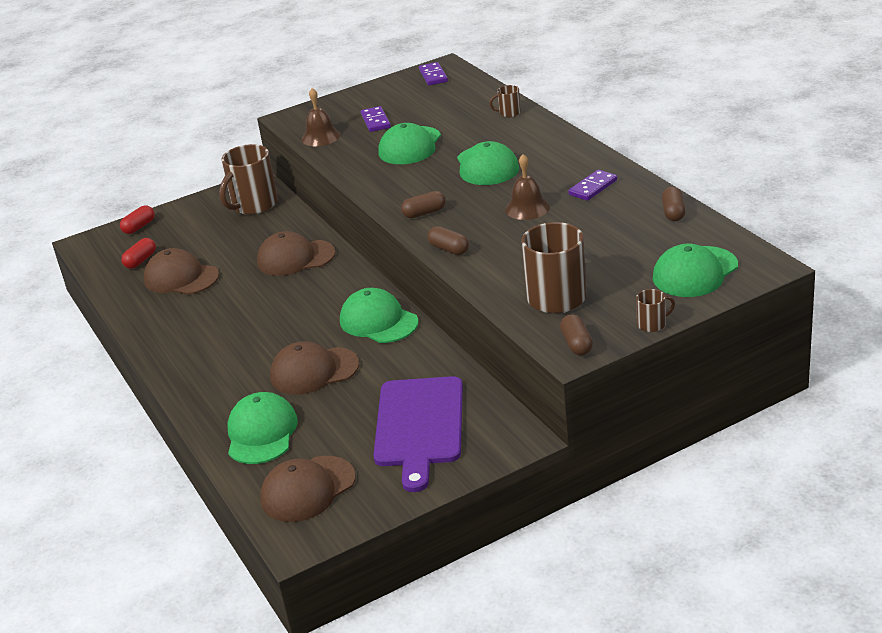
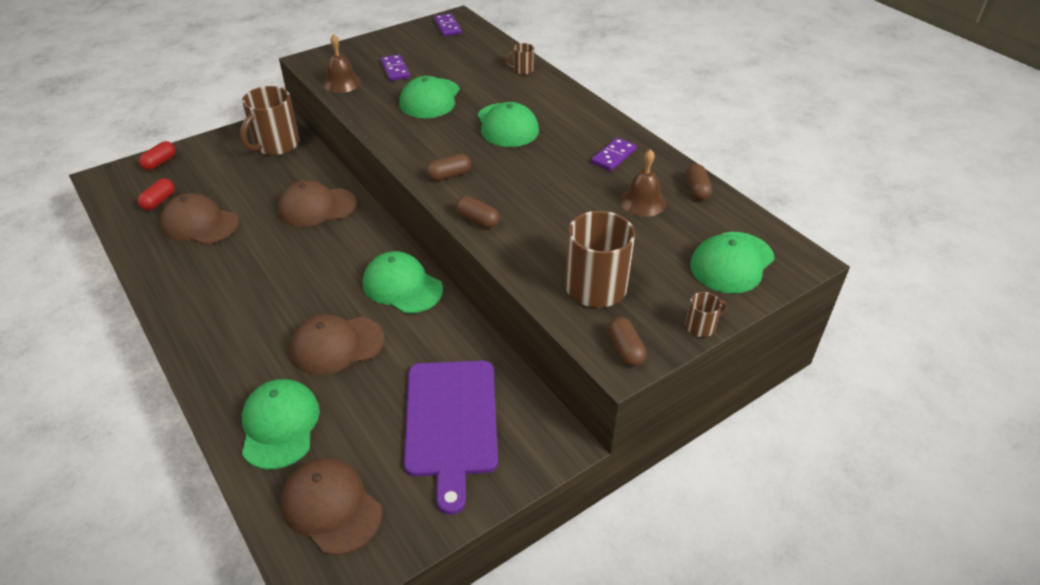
camera: 10 degrees left, 10 degrees up
brown cap [260,456,355,522] -> brown cap turned 90 degrees clockwise [281,458,382,555]
brown bell [505,154,550,220] -> brown bell moved to [620,149,666,217]

